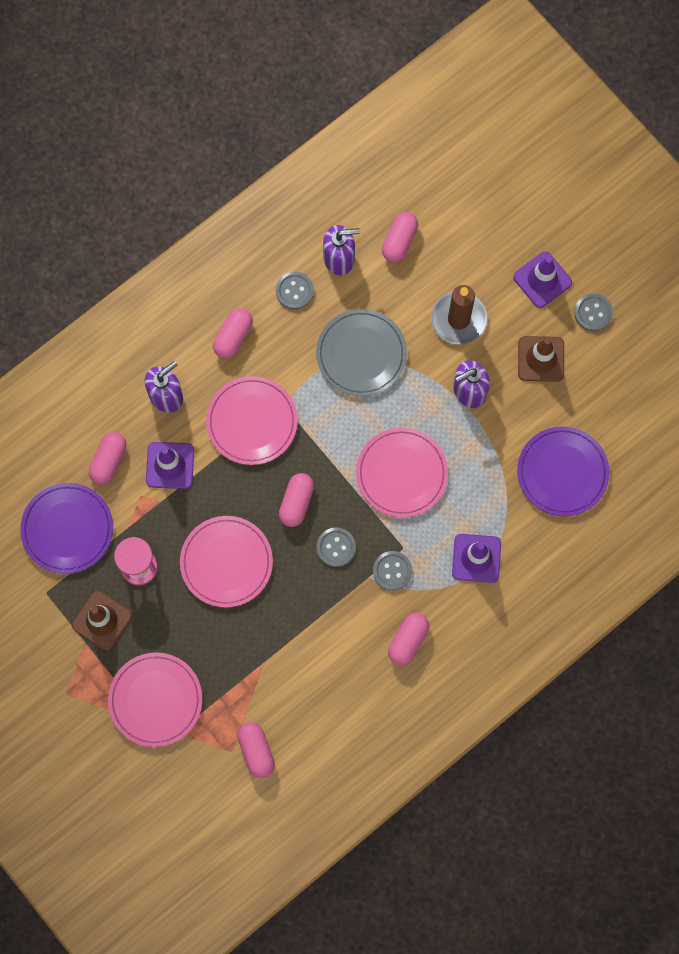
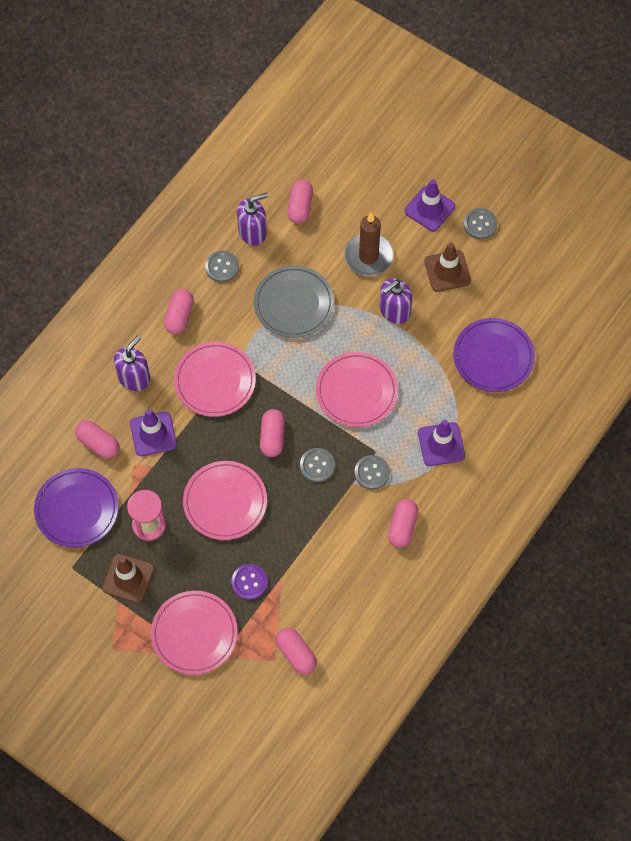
camera: 15 degrees left, 10 degrees down
pink capsule [89,432,126,485] -> pink capsule turned 60 degrees counterclockwise [75,421,119,459]
none -> purple button [231,564,268,600]

